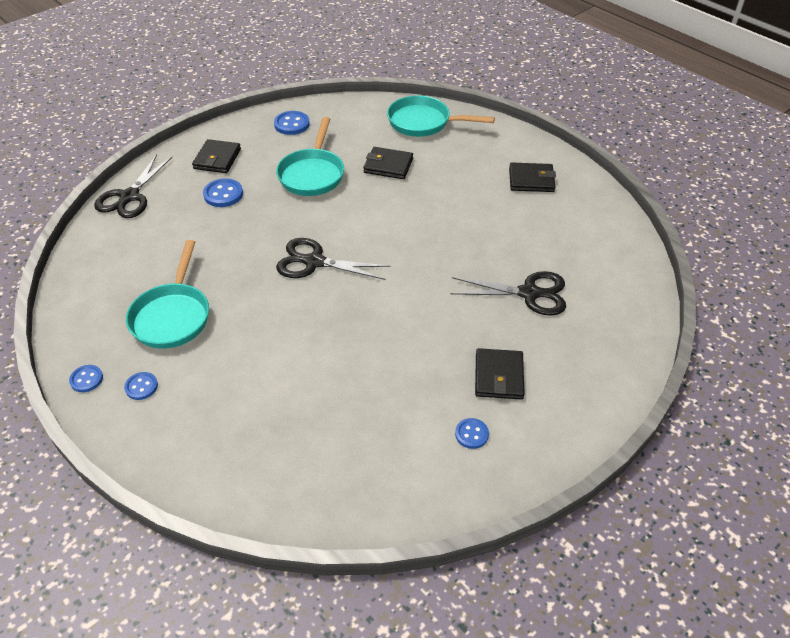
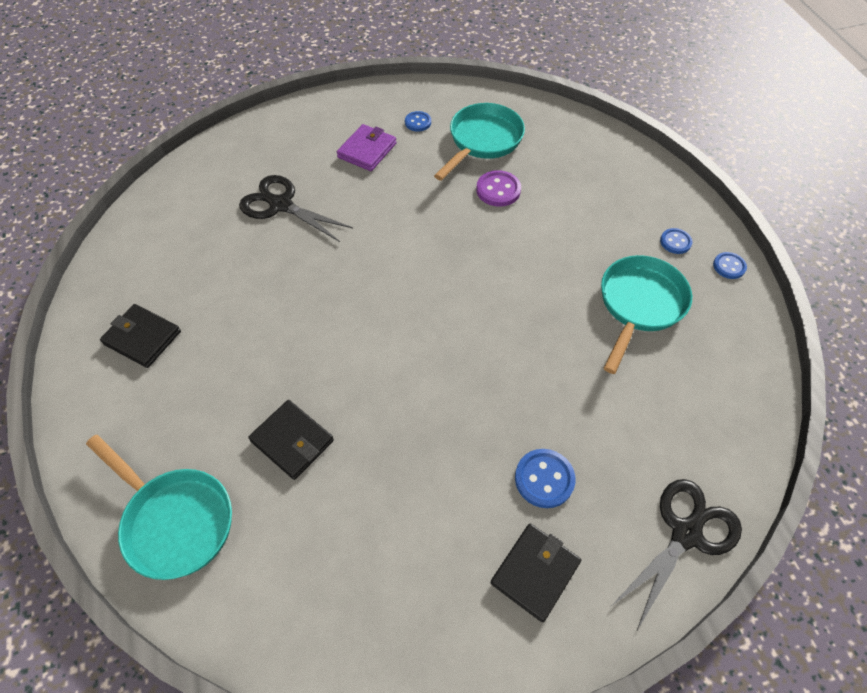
camera: 155 degrees left, 10 degrees up
blue button [274,111,310,135] -> none
turquoise pan [276,117,344,196] -> turquoise pan moved to [434,103,525,181]
black scissors [276,238,390,280] -> none
black wallet [475,348,525,400] -> purple wallet [337,124,397,171]
none -> purple button [476,170,521,207]

